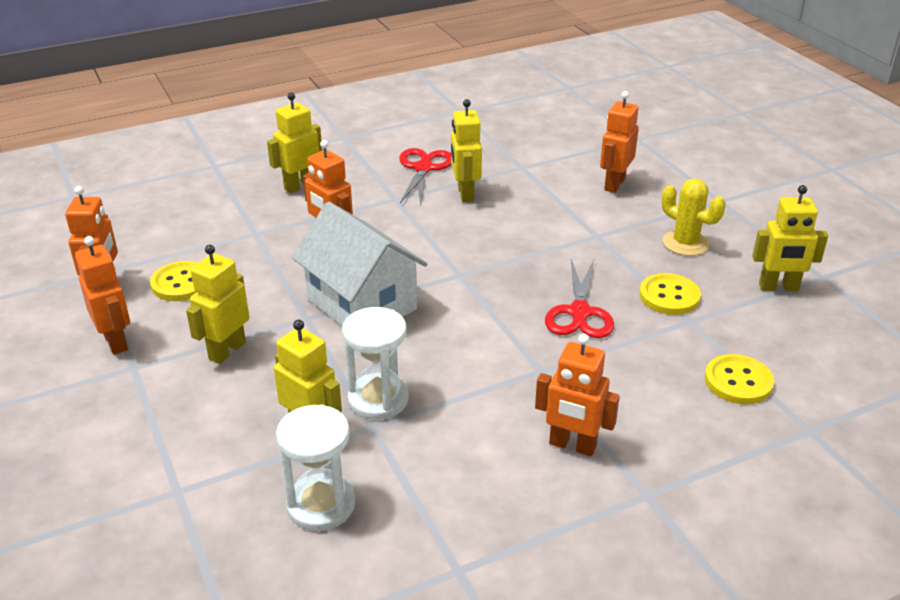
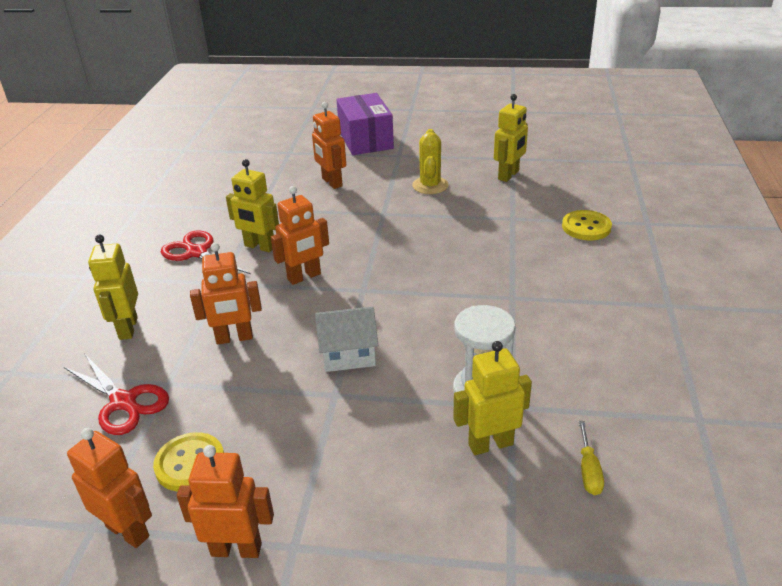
camera: 55 degrees left, 0 degrees up
yellow robot [186,245,249,364] -> none
white hourglass [276,405,355,531] -> yellow screwdriver [579,421,604,495]
white house [292,202,428,326] -> white house [315,307,378,372], size x0.60
orange robot [535,334,620,456] -> orange robot moved to [271,186,329,285]
red scissors [545,259,614,338] -> red scissors moved to [64,353,169,435]
yellow button [639,273,701,315] -> none
yellow cactus [662,178,725,256] -> yellow cactus turned 75 degrees counterclockwise [412,129,449,194]
none -> purple box [336,93,394,155]

